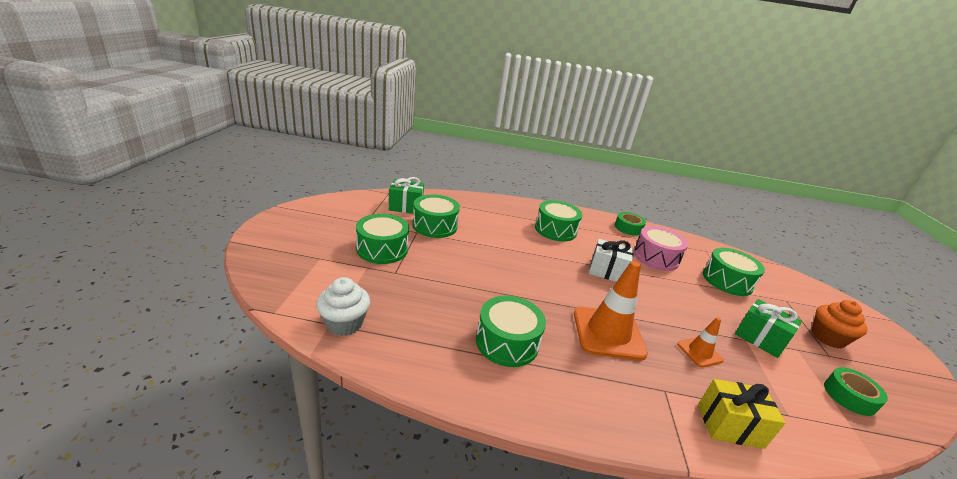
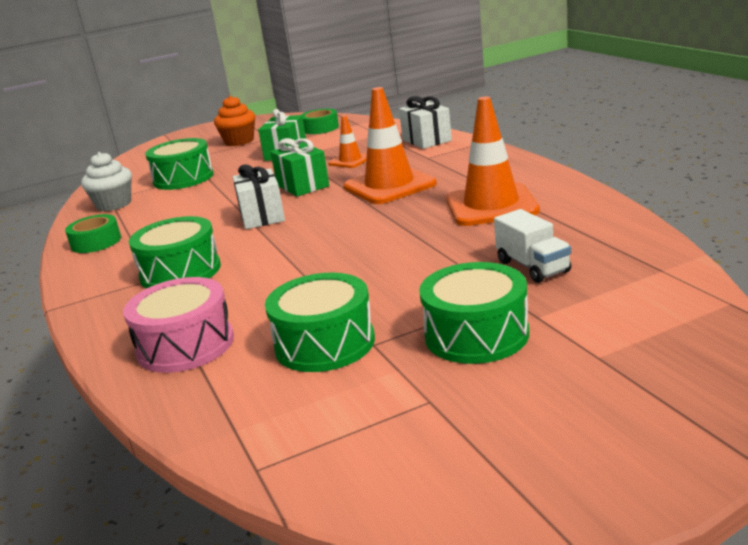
camera: 115 degrees left, 5 degrees down
white cupcake [316,277,370,336] -> white cupcake moved to [81,152,132,211]
green gift [389,177,424,214] -> green gift moved to [270,138,329,197]
green drum [476,295,546,367] -> orange traffic cone [446,96,540,226]
pink drum [633,226,688,271] -> pink drum moved to [123,277,234,373]
yellow gift [698,379,786,449] -> white gift [399,96,452,149]
none -> white truck [494,209,571,283]

